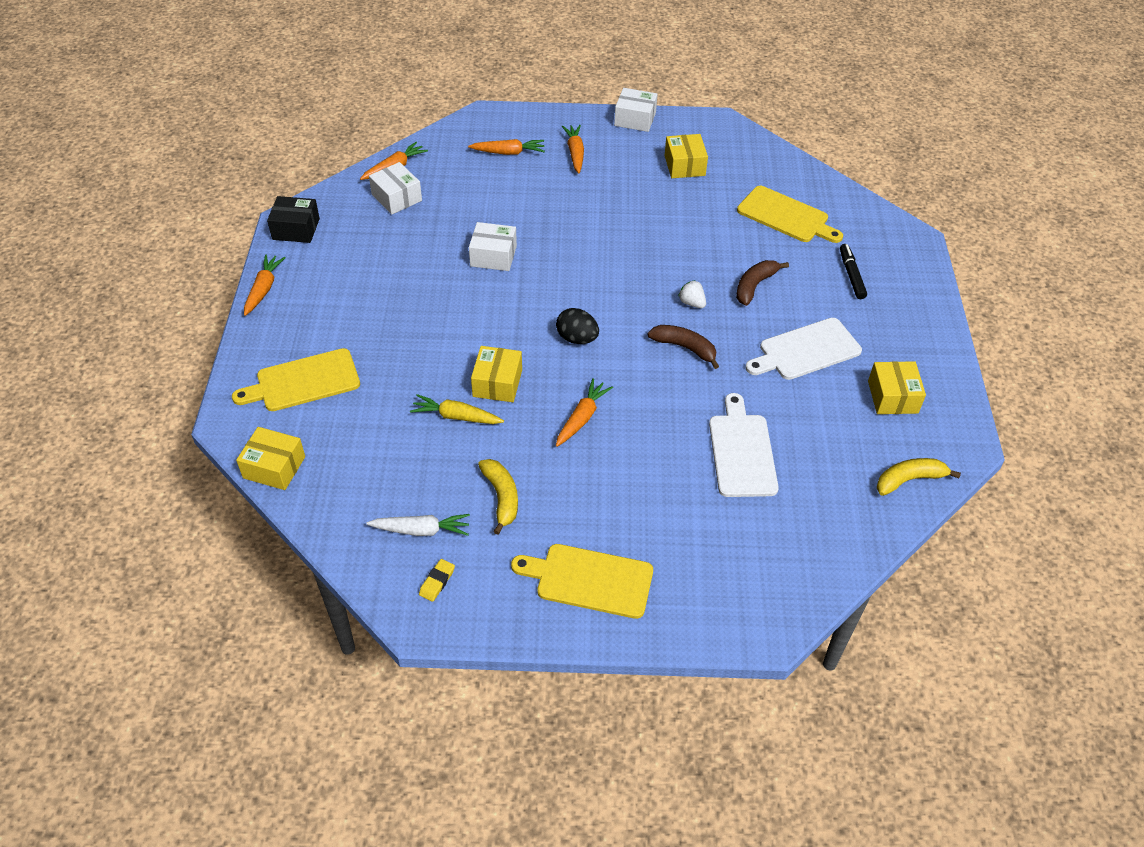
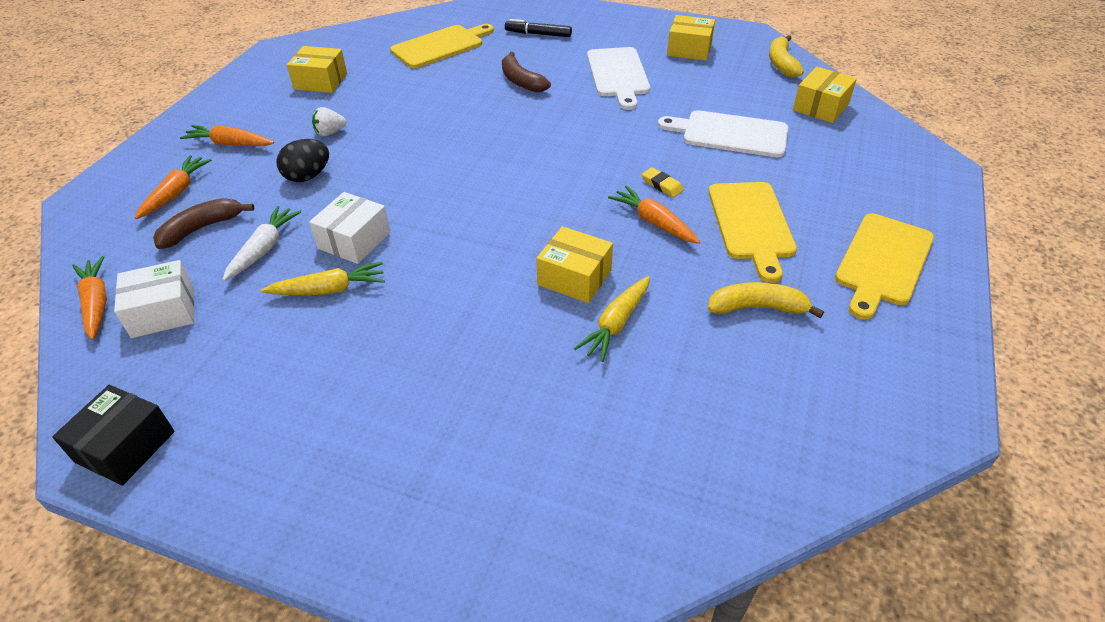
camera: 70 degrees left, 5 degrees down
yellow cutting board [232,348,360,411] -> yellow cutting board moved to [708,182,797,283]
yellow box [236,427,305,490] -> yellow box moved to [793,67,857,123]
orange carrot [244,254,285,316] -> none
white carrot [366,514,470,536] -> white carrot moved to [222,206,301,281]
yellow eraser [419,559,455,602] -> yellow eraser moved to [642,167,684,197]
black egg [556,308,599,344] -> black egg moved to [276,139,329,182]
white box [614,88,658,132] -> none
brown banana [648,325,719,369] -> brown banana moved to [153,198,254,249]
white strawberry [678,280,706,308] -> white strawberry moved to [312,107,347,136]
none -> yellow carrot [260,262,385,295]

